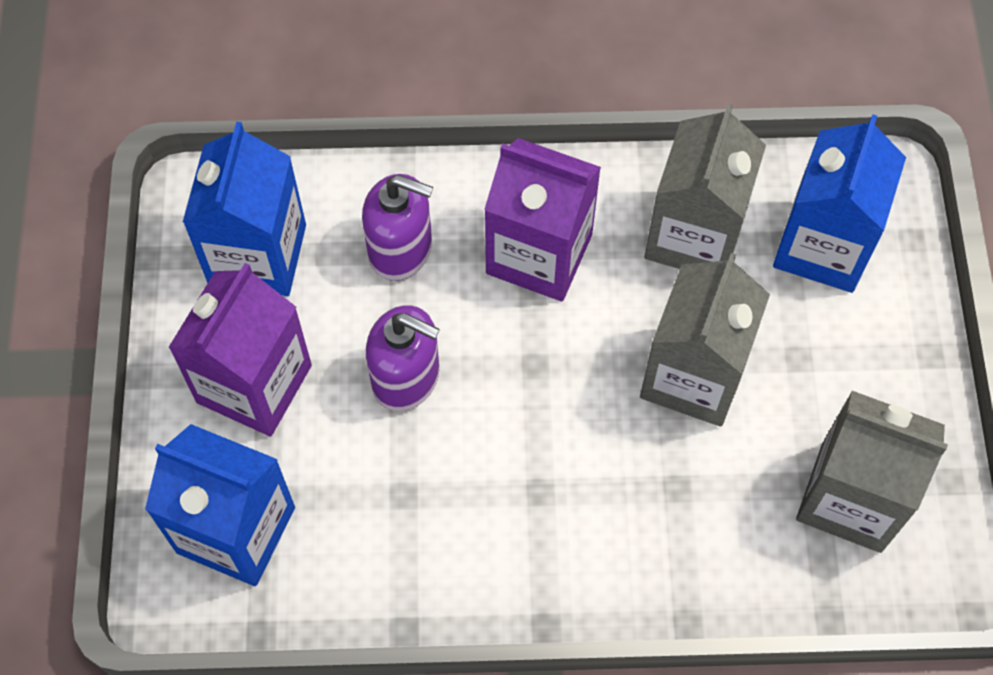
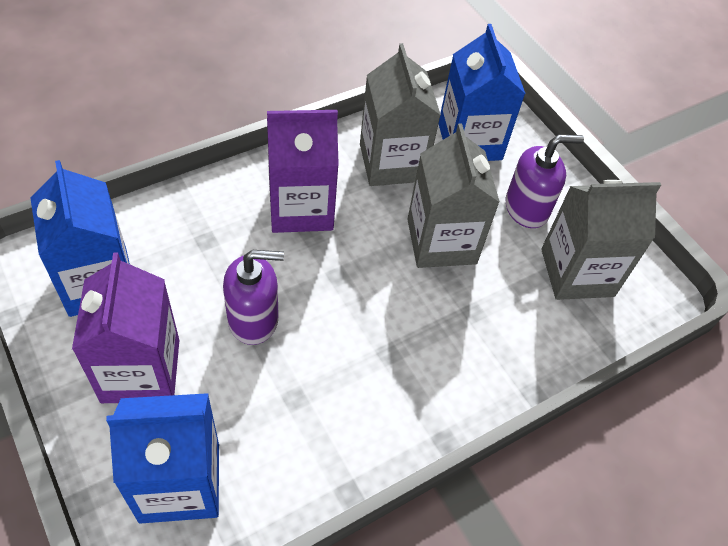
camera: 35 degrees left, 10 degrees down
purple soap dispenser [362,174,433,281] -> purple soap dispenser moved to [506,135,584,228]

